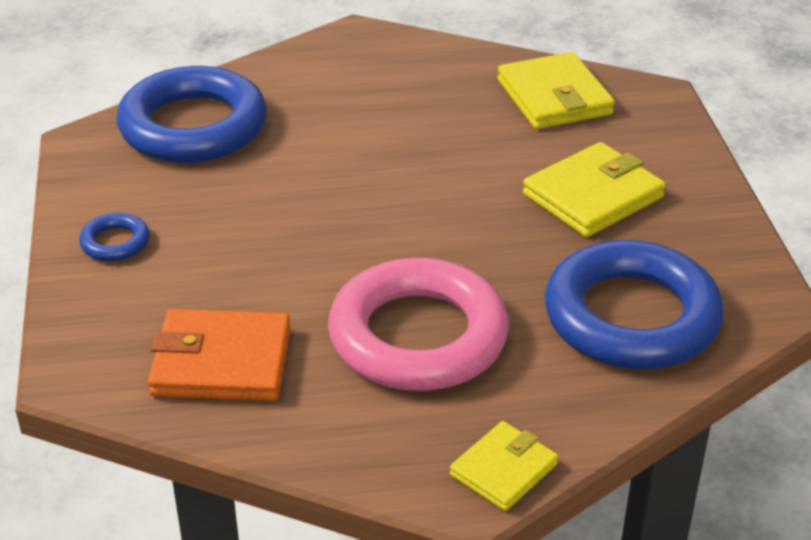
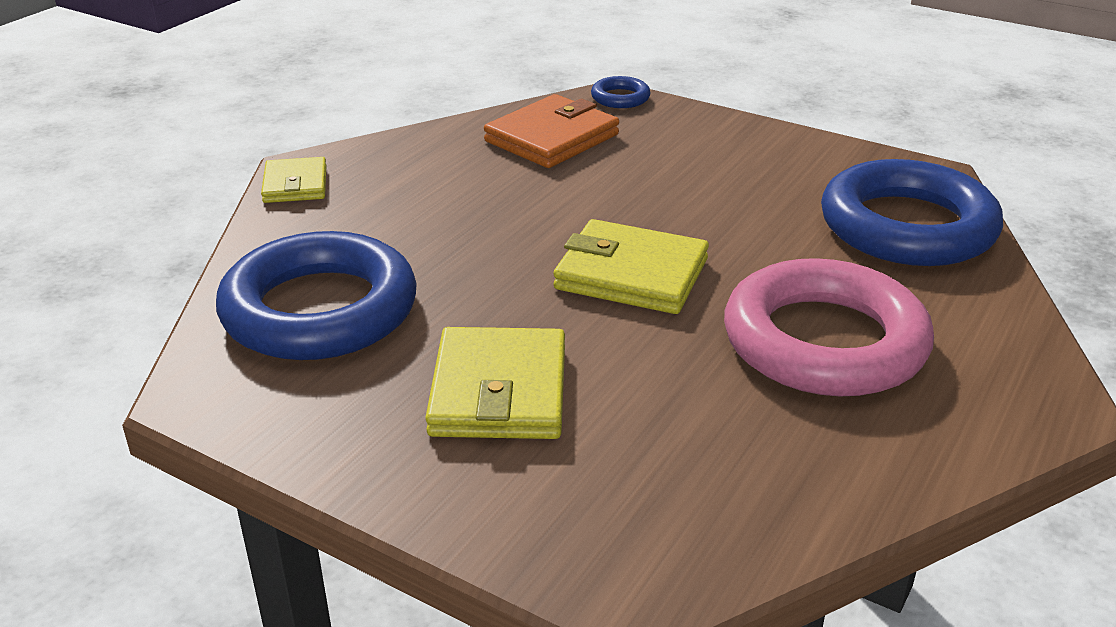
camera: 130 degrees right, 5 degrees down
blue ring [79,213,149,262] -> blue ring moved to [591,76,651,108]
pink ring [328,258,509,391] -> pink ring moved to [724,258,934,396]
yellow wallet [497,52,615,129] -> yellow wallet moved to [553,219,709,314]

